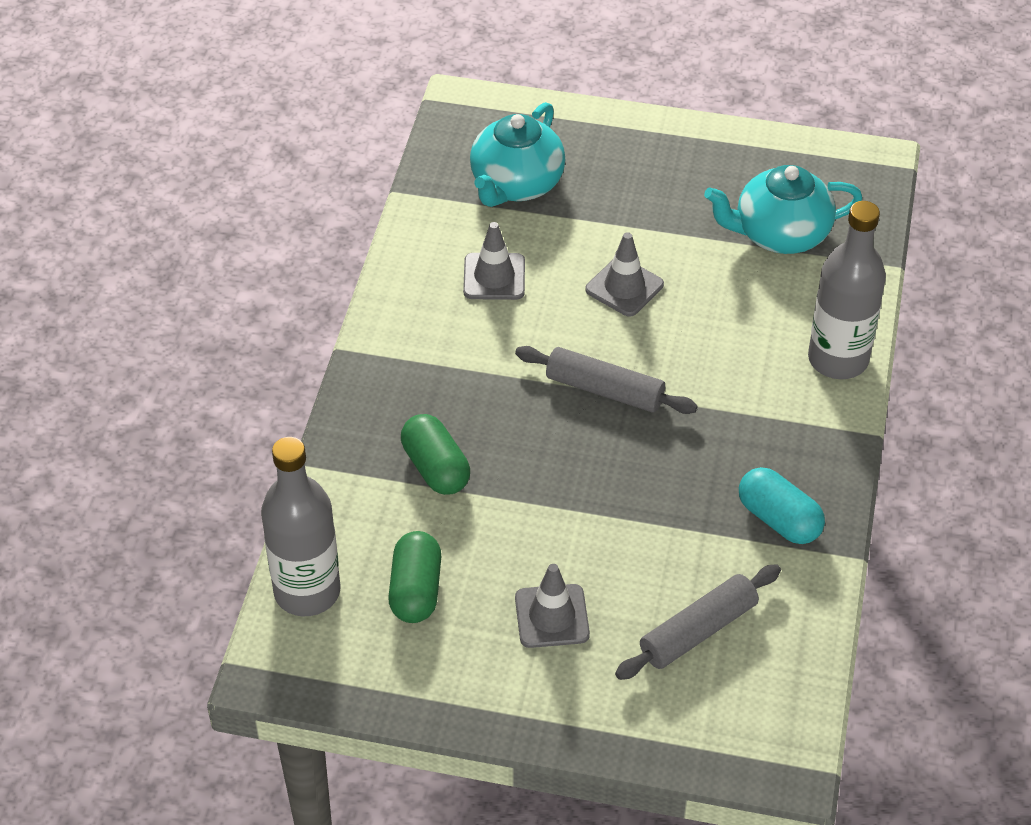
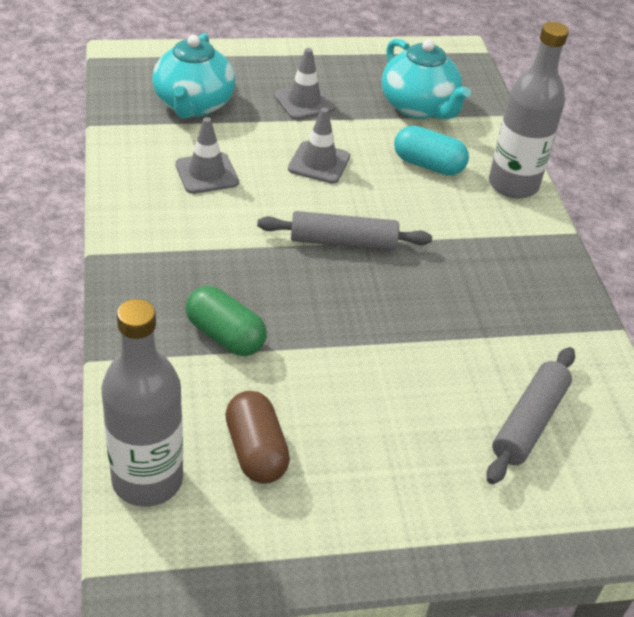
camera: 25 degrees left, 5 degrees down
green capsule [388,531,441,623] -> brown capsule [225,391,290,484]
grey traffic cone [515,564,590,648] -> grey traffic cone moved to [274,48,335,120]
turquoise teapot [704,165,862,254] -> turquoise teapot turned 90 degrees counterclockwise [382,39,471,119]
turquoise capsule [739,467,825,544] -> turquoise capsule moved to [394,125,469,176]

